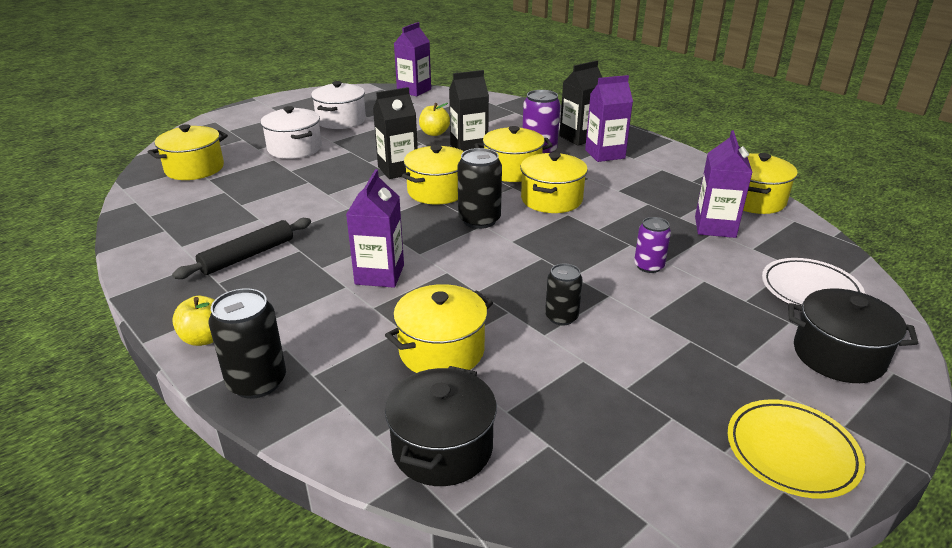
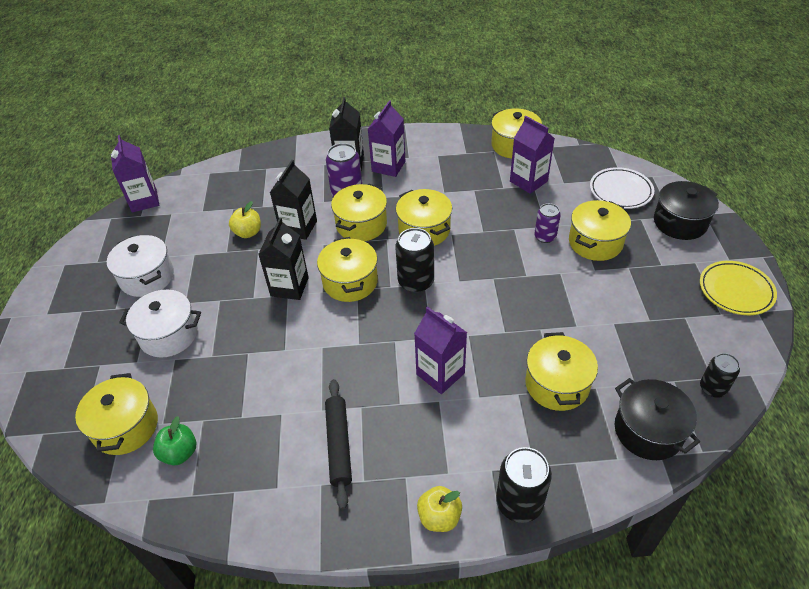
camera: 50 degrees left, 15 degrees up
black can [545,263,583,325] -> black can moved to [700,353,740,398]
none -> green apple [153,416,196,465]
none -> yellow pot [569,200,631,261]

